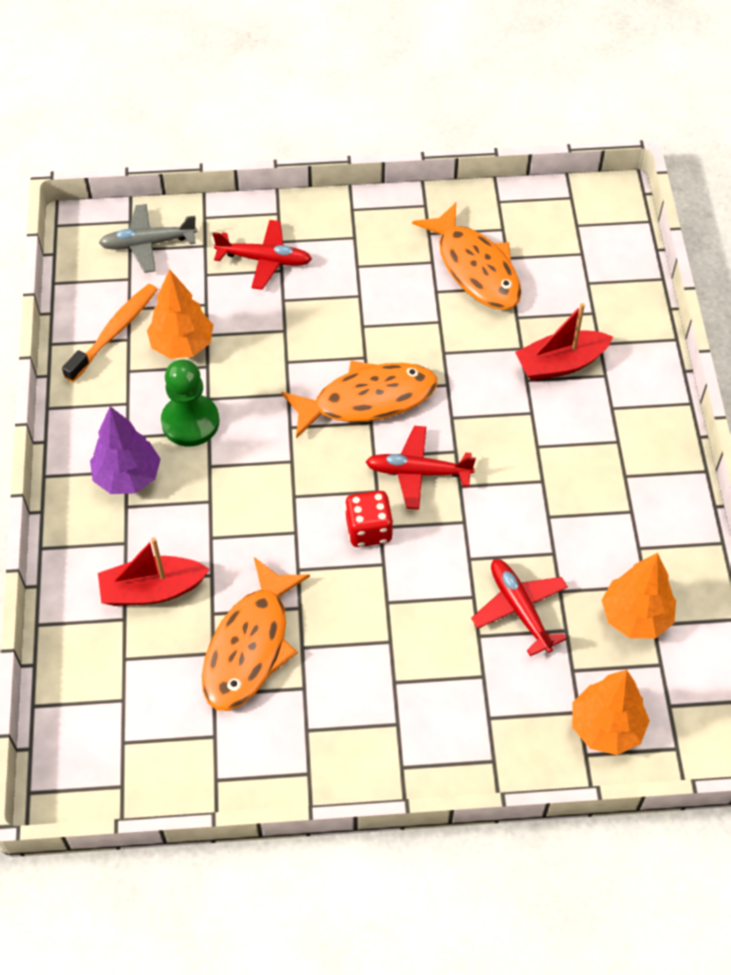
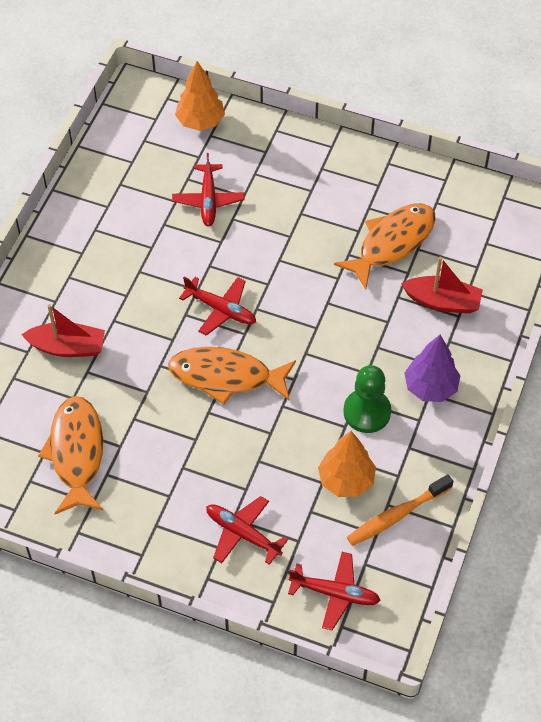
camera: 155 degrees left, 0 degrees up
grey plane [99,204,197,273] -> red plane [288,552,381,630]
red dice [345,491,393,547] -> none
orange tree [602,553,676,638] -> none

